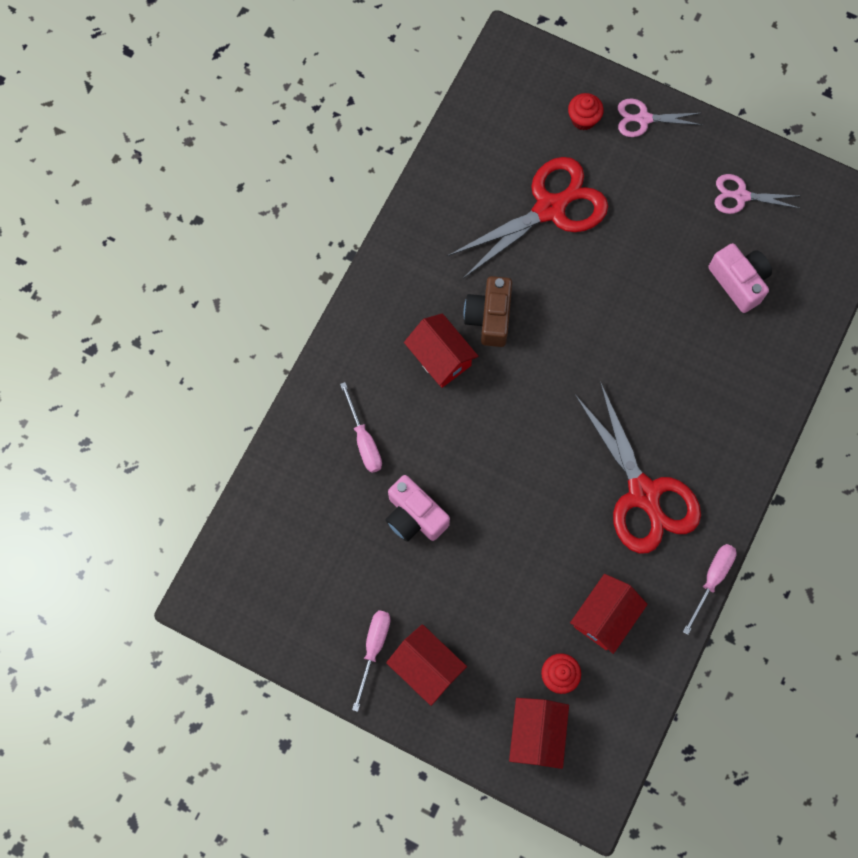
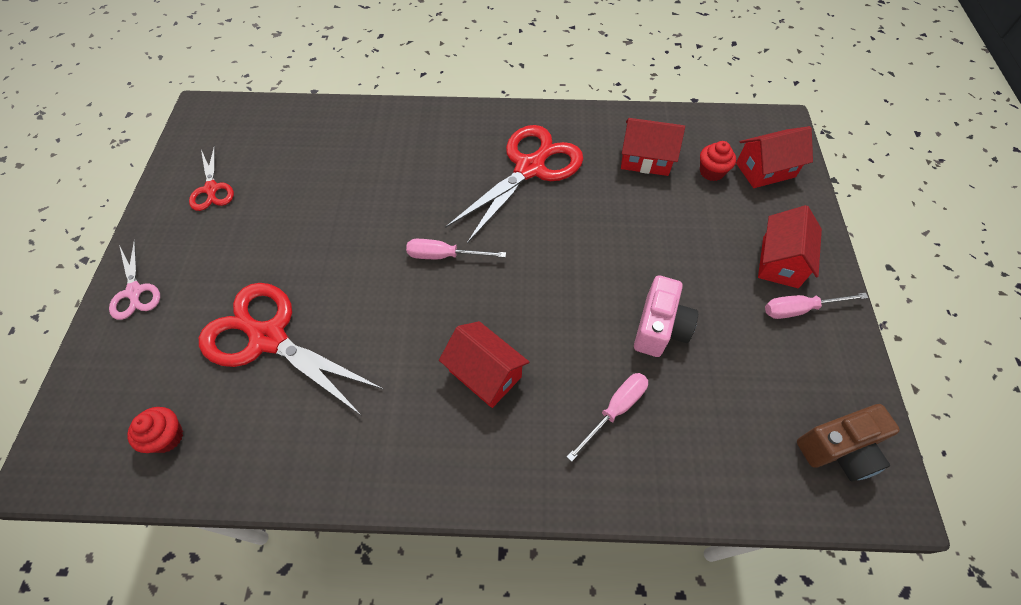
camera: 115 degrees left, 15 degrees down
red house [404,313,478,388] -> red house turned 75 degrees counterclockwise [439,321,529,408]
brown camera [464,276,512,347] -> brown camera moved to [797,404,900,482]
red cupcake [568,93,604,130] -> red cupcake moved to [127,407,183,453]
pink screwdriver [683,544,737,635] -> pink screwdriver moved to [406,239,506,259]
pink camera [708,243,772,313] -> none
pink scissors [714,174,801,214] -> red scissors [189,145,234,211]

